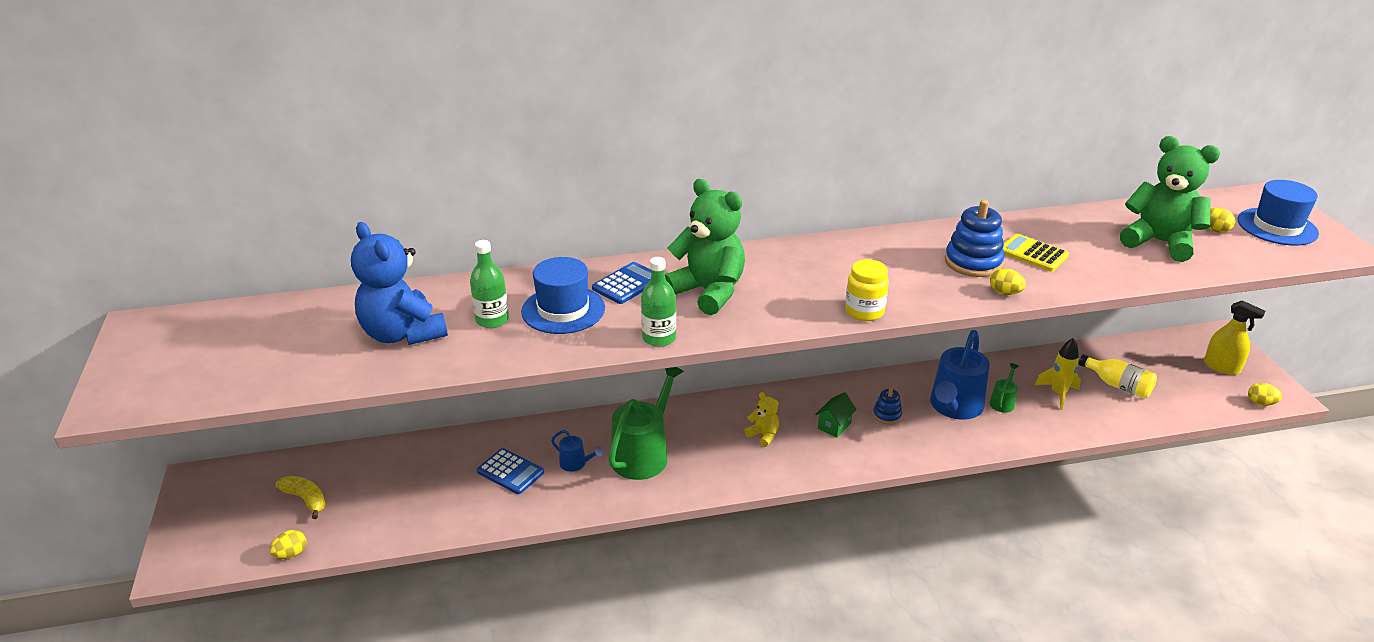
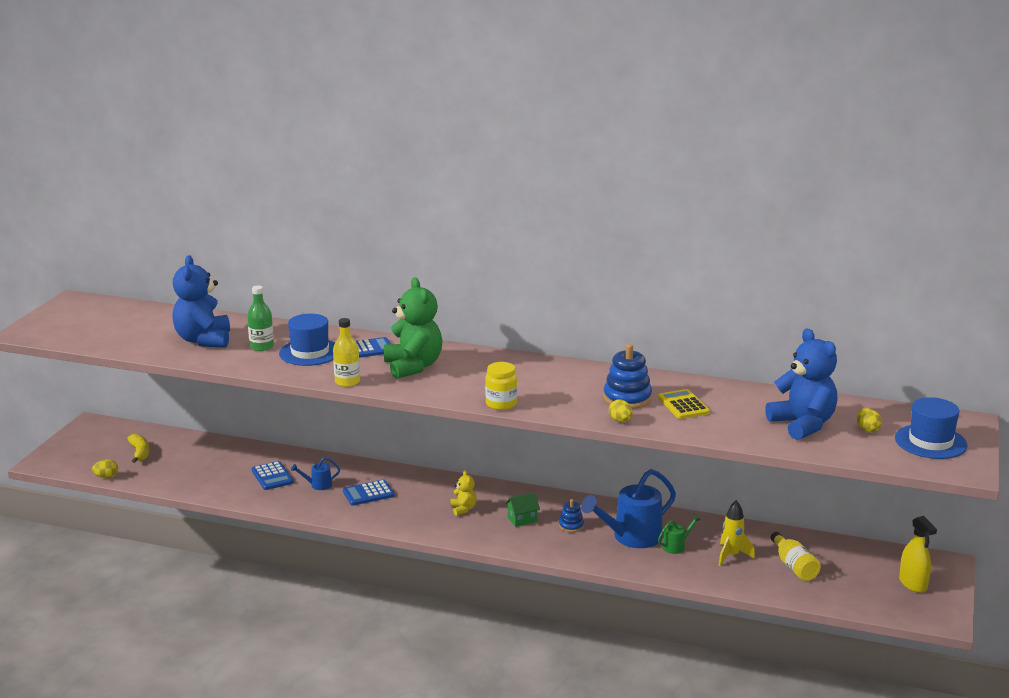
camera: 30 degrees right, 10 degrees down
blue watering can [551,430,603,472] -> blue watering can turned 105 degrees clockwise [291,457,340,490]
green watering can [608,367,684,480] -> blue calculator [343,480,394,506]
green bottle [641,257,676,347] -> yellow bottle [333,318,360,387]
green teddy bear [1120,136,1220,262] -> blue teddy bear [765,328,837,440]
yellow egg [1248,383,1282,406] -> none

